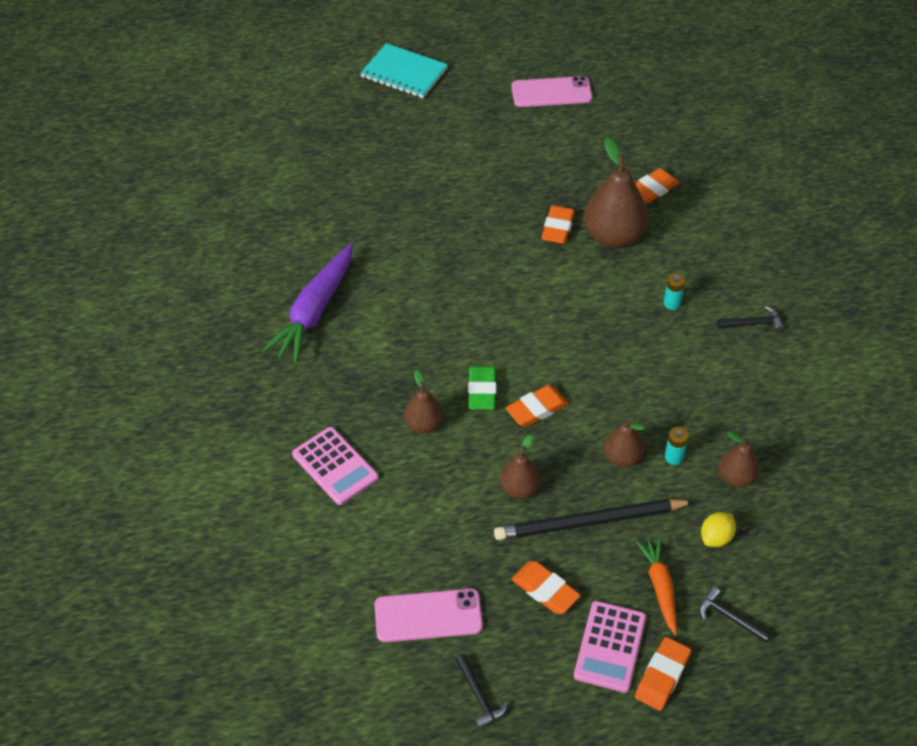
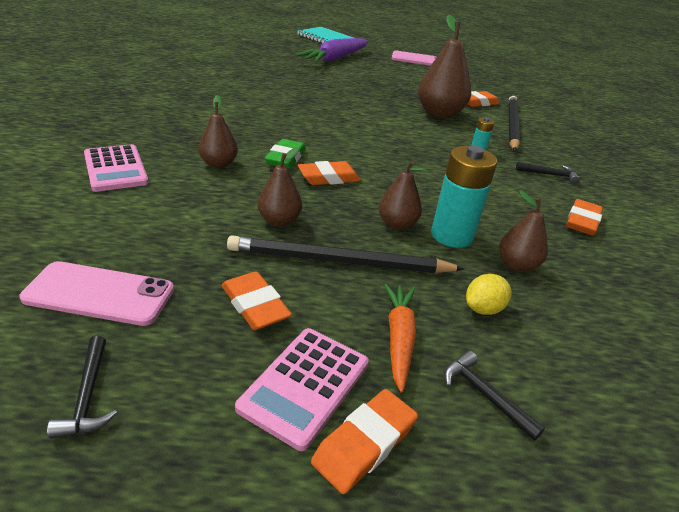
camera: 10 degrees right, 15 degrees down
purple carrot [262,244,353,363] -> purple carrot moved to [296,38,369,62]
orange eraser [541,205,575,244] -> orange eraser moved to [566,199,603,236]
turquoise battery [665,427,689,465] -> turquoise battery [431,145,497,248], size x2.07
none -> black pencil [509,96,520,151]

